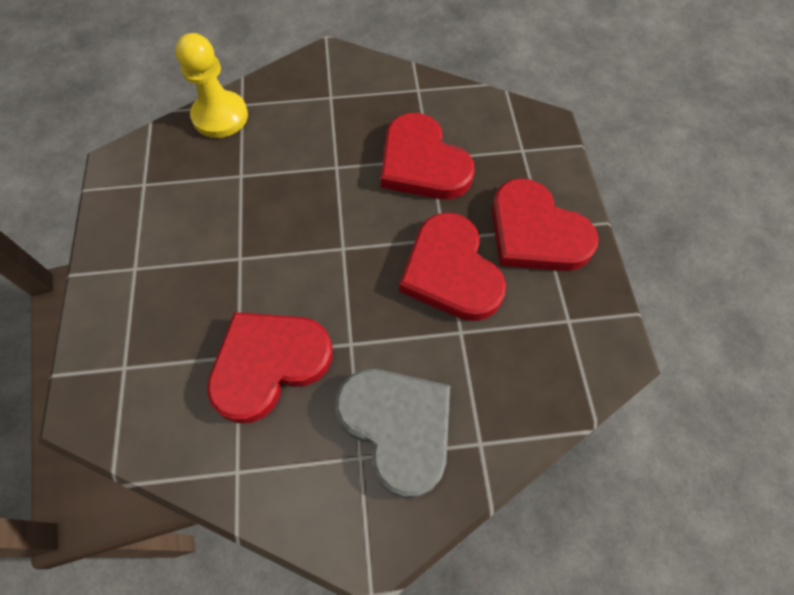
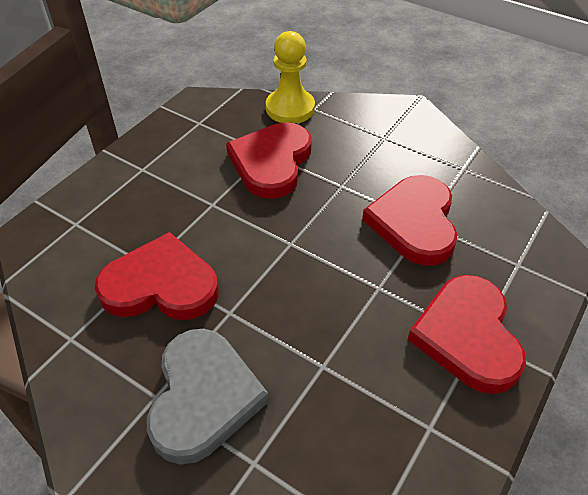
camera: 40 degrees right, 15 degrees down
red heart [399,212,506,321] -> red heart moved to [226,122,312,199]

